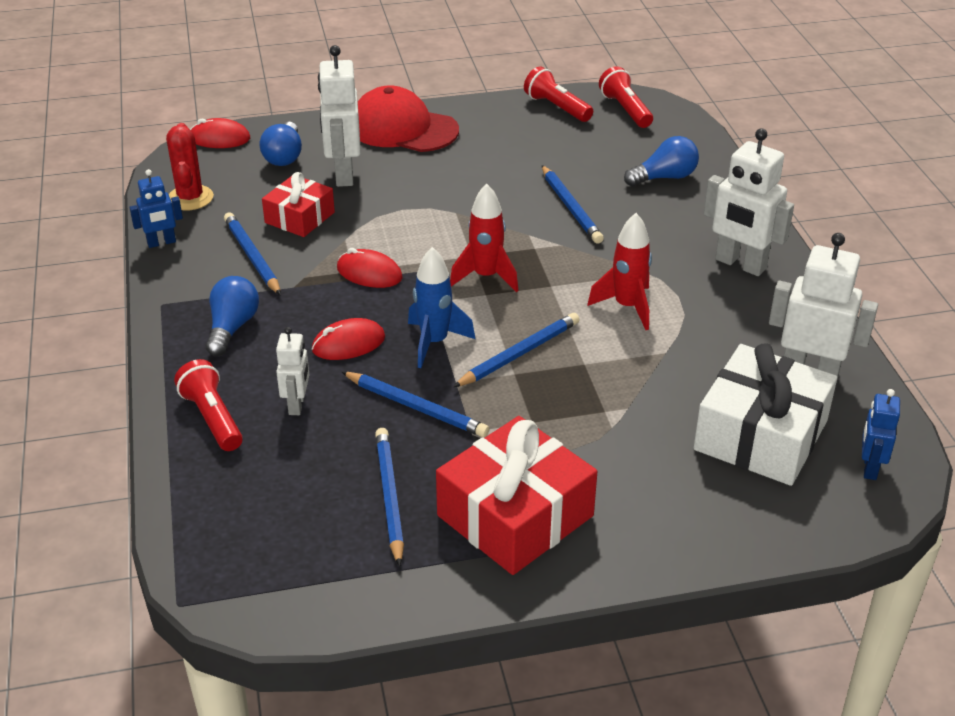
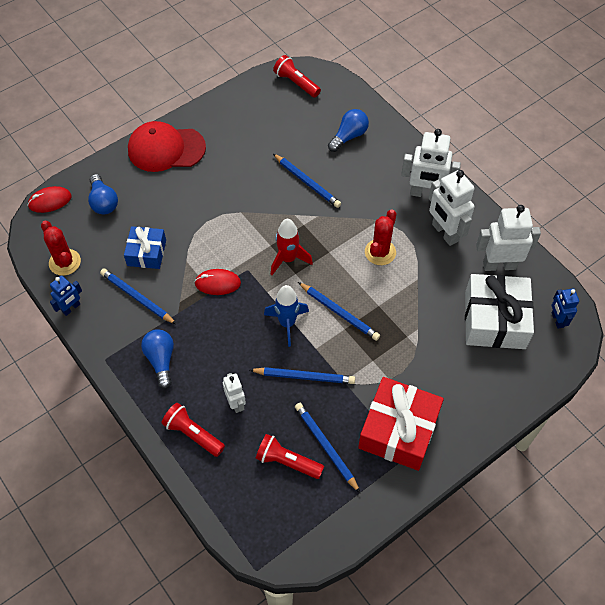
camera: 25 degrees left, 20 degrees up
red gift [262,172,335,237] -> blue gift [124,226,166,269]
red mouse [312,318,385,360] -> none
white robot [318,45,361,187] -> white robot moved to [429,170,475,246]
blue pencil [453,313,580,387] -> blue pencil turned 105 degrees clockwise [298,282,380,341]
red flashlight [524,67,593,122] -> red flashlight moved to [256,434,324,479]
red rocket [587,213,652,330] -> red cactus [365,209,397,265]

